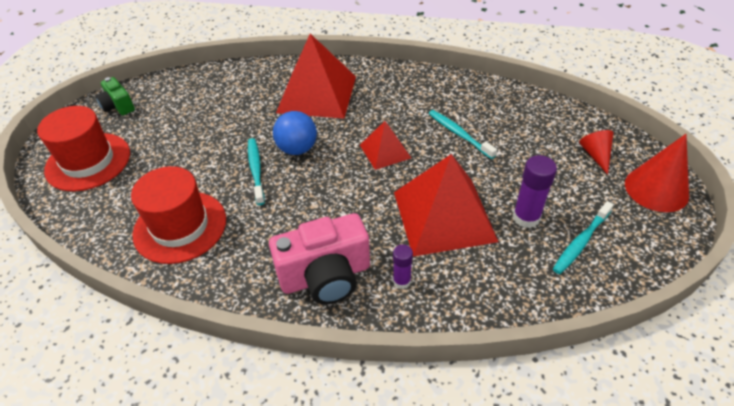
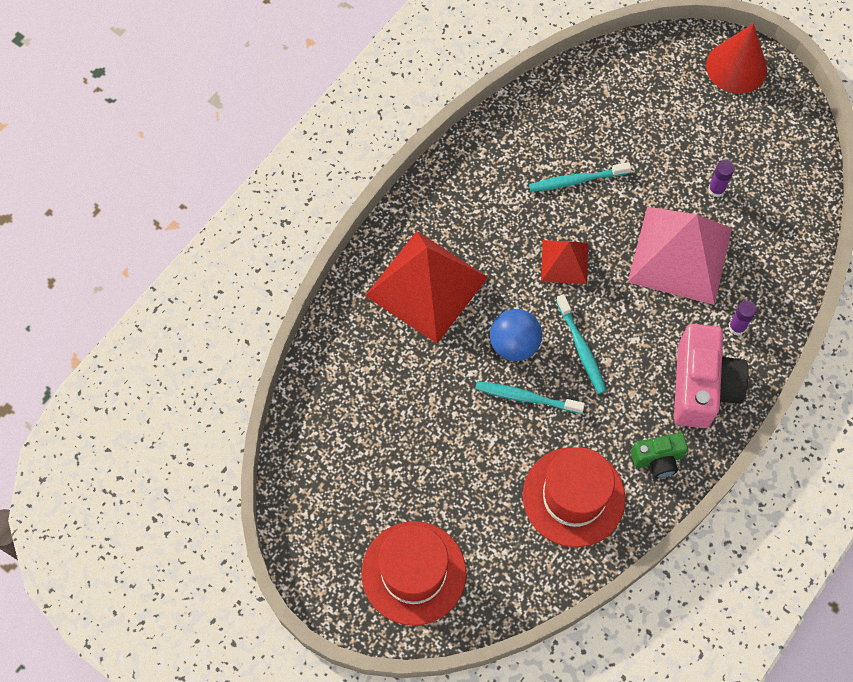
camera: 65 degrees left, 20 degrees up
green camera [95,77,135,116] -> green camera moved to [631,433,688,478]
red pyramid [394,154,498,257] -> pink pyramid [628,207,732,305]
purple glue stick [513,155,557,228] -> purple glue stick [708,160,735,197], size x0.62
turquoise toothbrush [553,201,614,274] -> turquoise toothbrush moved to [556,294,607,394]
red cone [579,130,614,175] -> none

